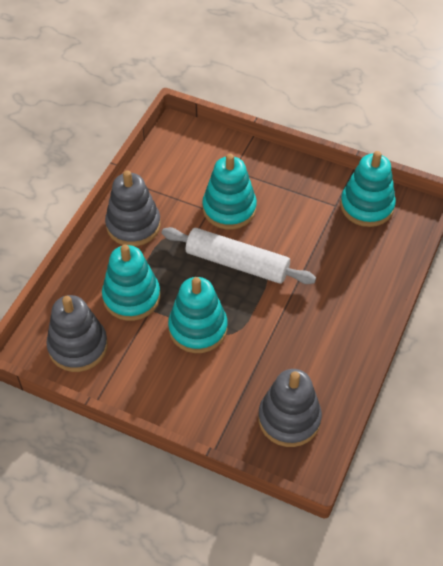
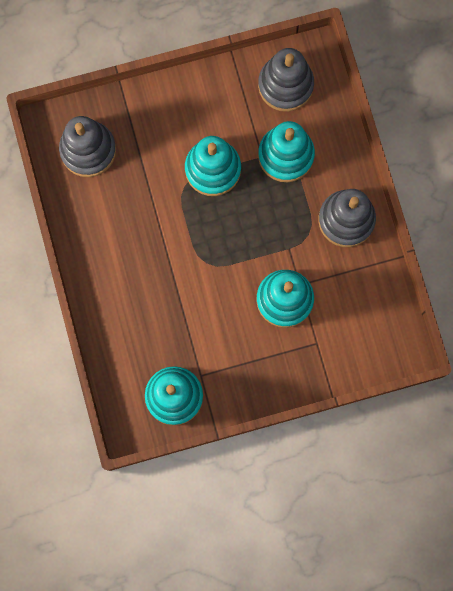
camera: 140 degrees right, 25 degrees up
white rolling pin [162,227,316,284] -> none

